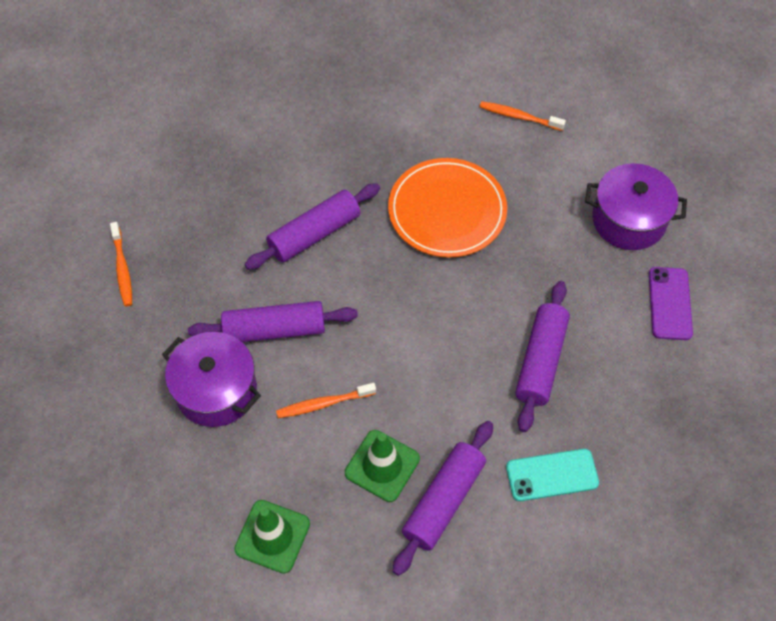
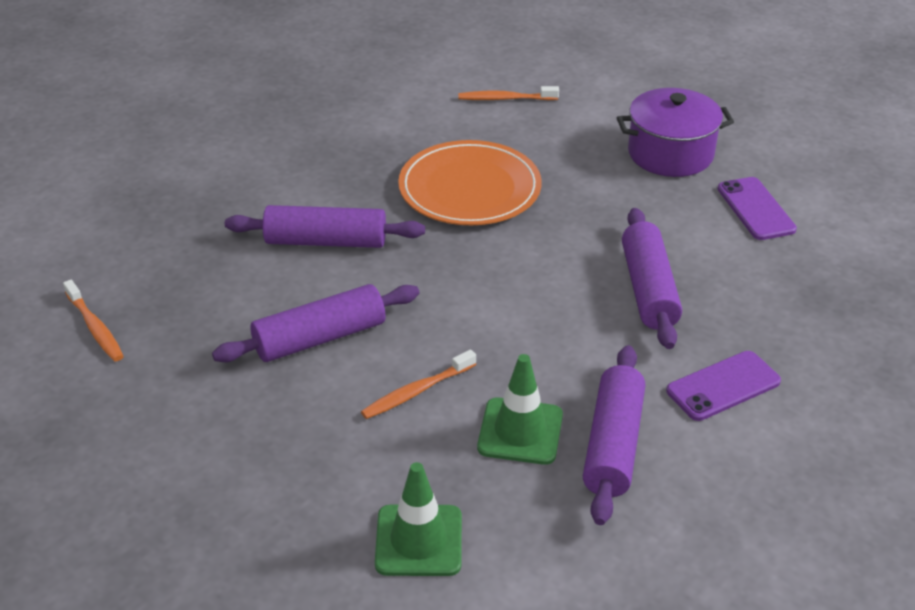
camera: 20 degrees left, 20 degrees down
purple pot [162,332,261,427] -> none
purple rolling pin [245,183,380,270] -> purple rolling pin turned 60 degrees clockwise [225,205,425,248]
turquoise phone [506,449,599,501] -> purple phone [666,351,781,421]

